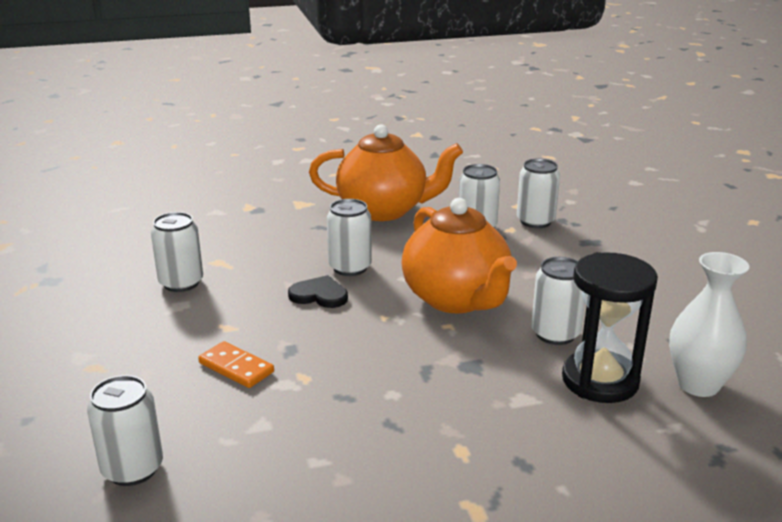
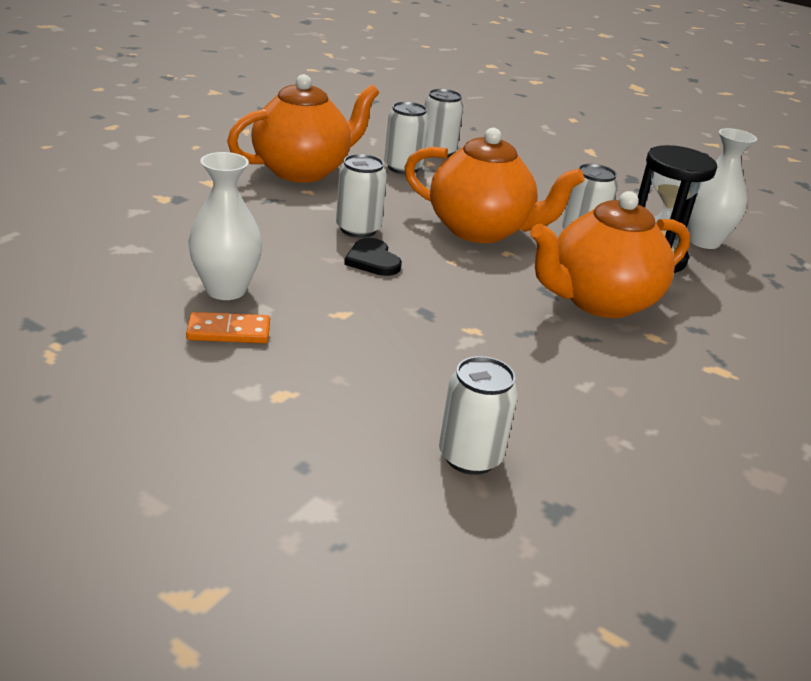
camera: 45 degrees left, 5 degrees up
white can [151,212,203,292] -> white vase [188,152,262,300]
orange domino [198,341,274,388] -> orange domino moved to [186,312,270,343]
black heart [288,275,348,308] -> black heart turned 90 degrees counterclockwise [344,238,402,276]
none -> orange teapot [530,191,690,318]

